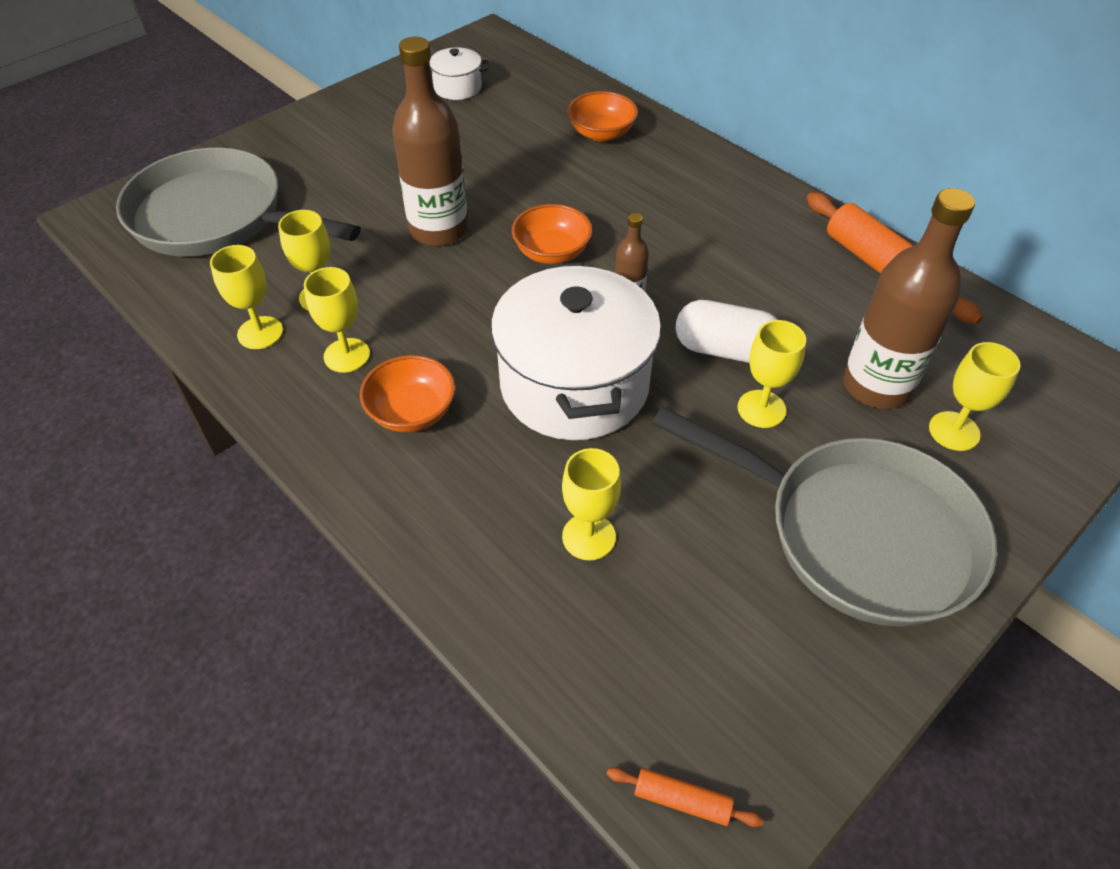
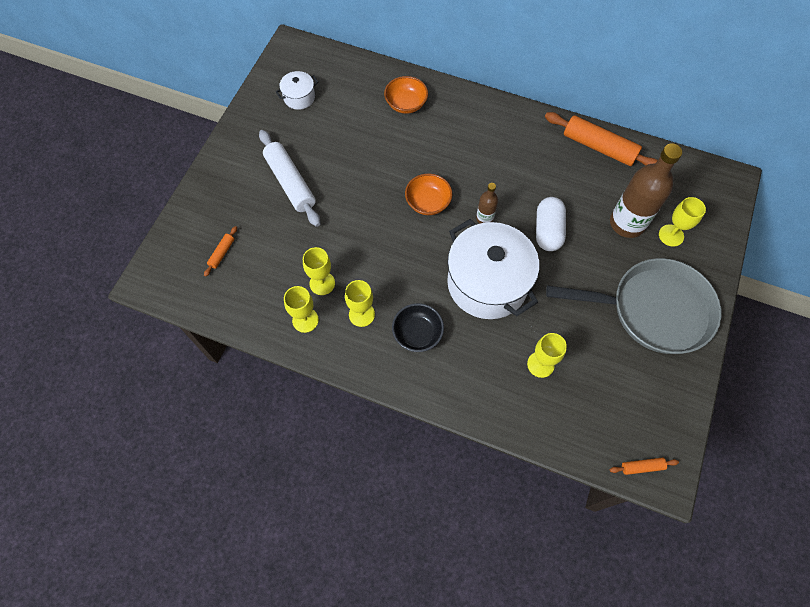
camera: 25 degrees left, 15 degrees up
grey pan [116,148,361,256] -> orange rolling pin [204,226,237,277]
orange bowl [360,355,456,432] -> black bowl [392,303,444,352]
brown bottle [392,37,468,246] -> none
white capsule [676,300,778,363] -> white capsule turned 75 degrees counterclockwise [536,197,566,251]
yellow goblet [738,320,806,428] -> none
none -> white rolling pin [259,130,320,227]

